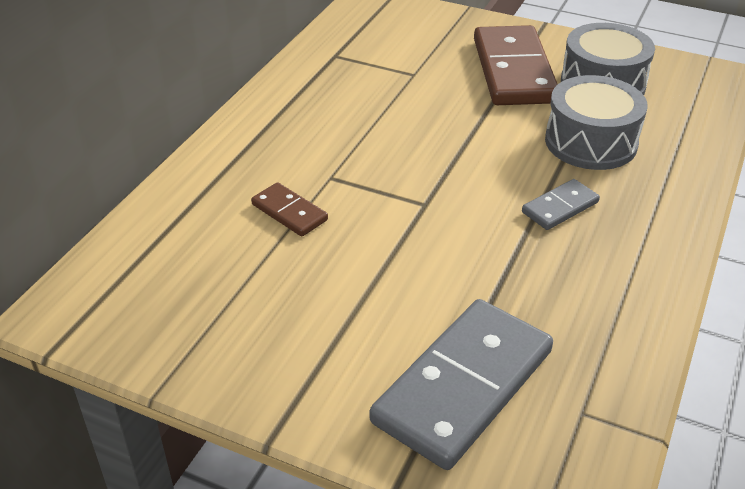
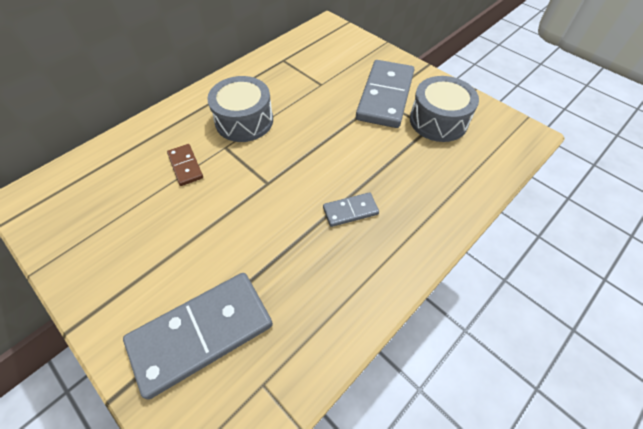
camera: 20 degrees right, 15 degrees up
brown domino [474,25,558,105] -> grey domino [356,60,414,128]
grey drum [545,75,648,170] -> grey drum moved to [207,76,273,142]

